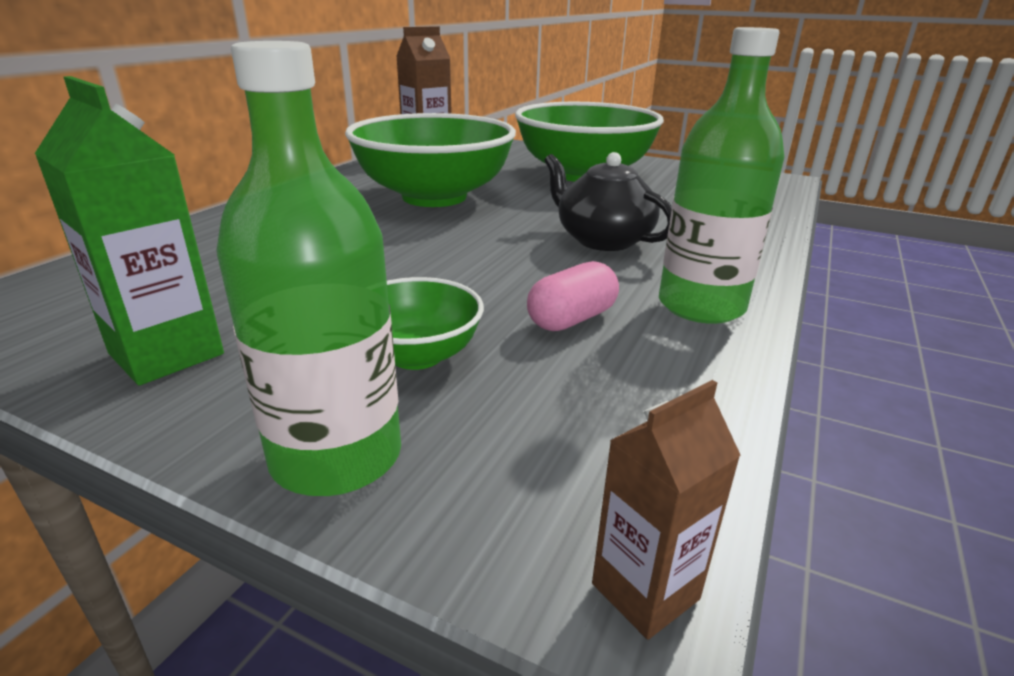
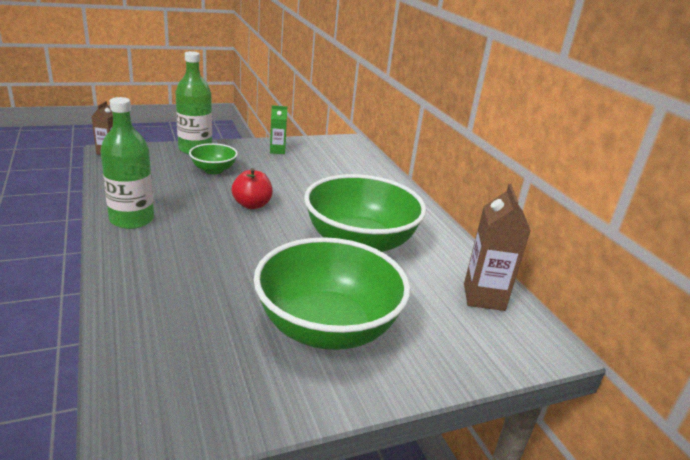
camera: 130 degrees right, 0 degrees up
green carton [35,76,224,385] -> green carton [270,105,287,154], size x0.59
pink capsule [527,261,619,331] -> none
black teapot [544,152,672,251] -> none
none -> red apple [231,168,273,209]

